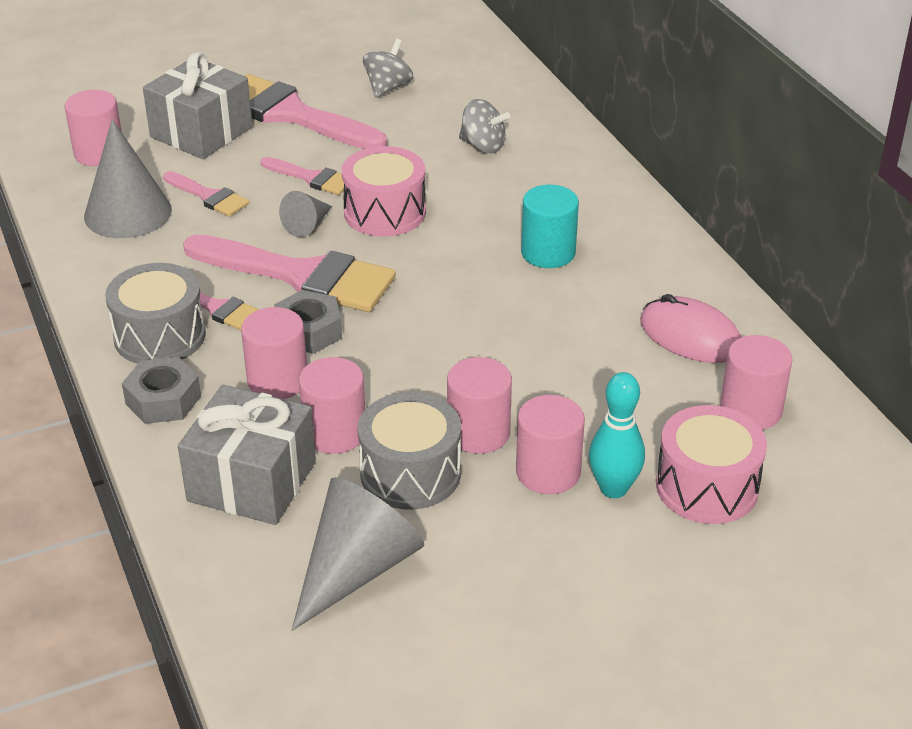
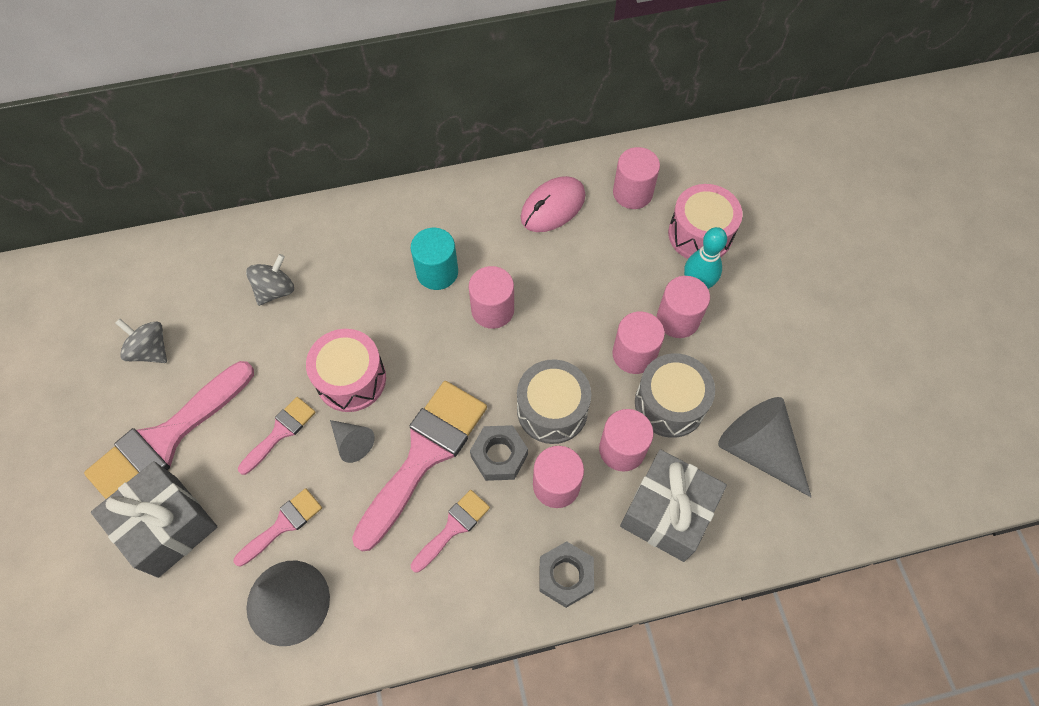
camera: 80 degrees left, 25 degrees up
pink cylinder [64,90,122,166] -> pink cylinder moved to [469,266,514,329]
grey drum [105,263,206,364] -> grey drum moved to [517,359,591,444]

